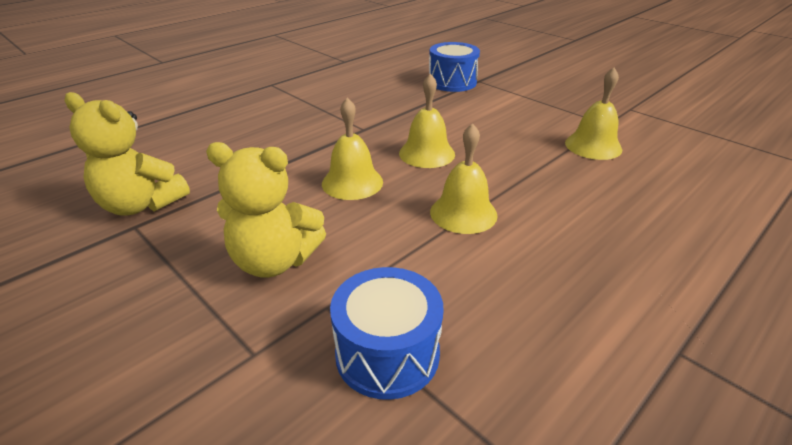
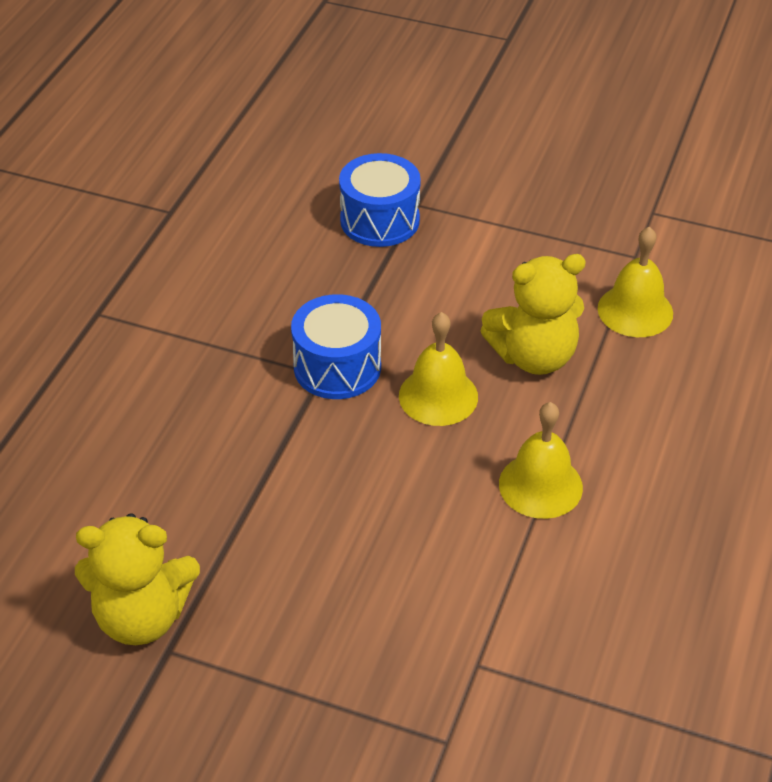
camera: 25 degrees left, 10 degrees up
yellow teddy bear [206,142,326,278] -> yellow teddy bear moved to [480,254,586,375]
yellow bell [322,98,383,200] -> none
blue drum [330,267,444,400] -> blue drum moved to [291,294,381,399]

